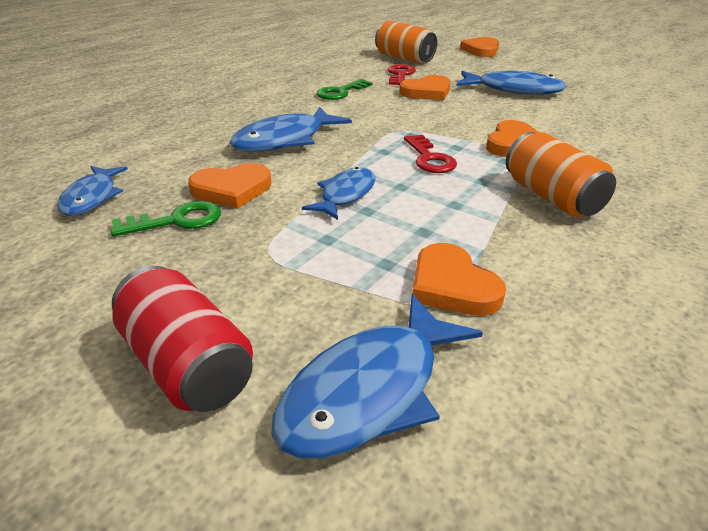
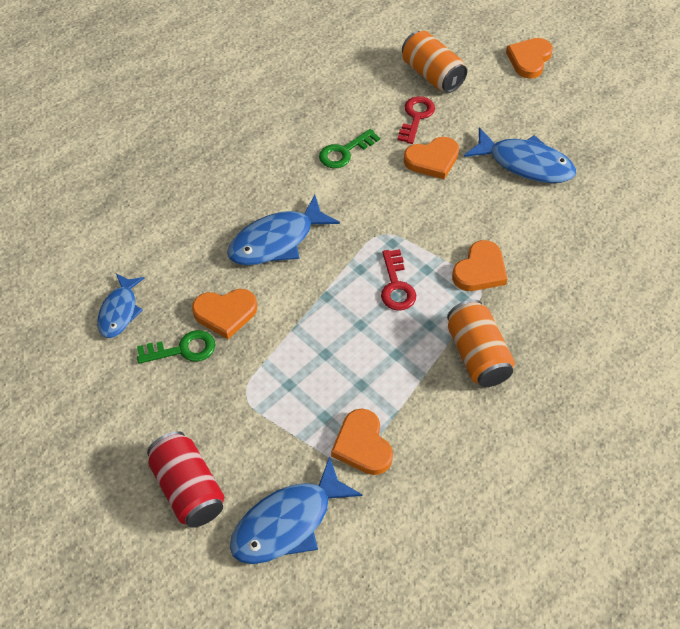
camera: 10 degrees right, 20 degrees up
blue fish [302,167,376,220] -> none

